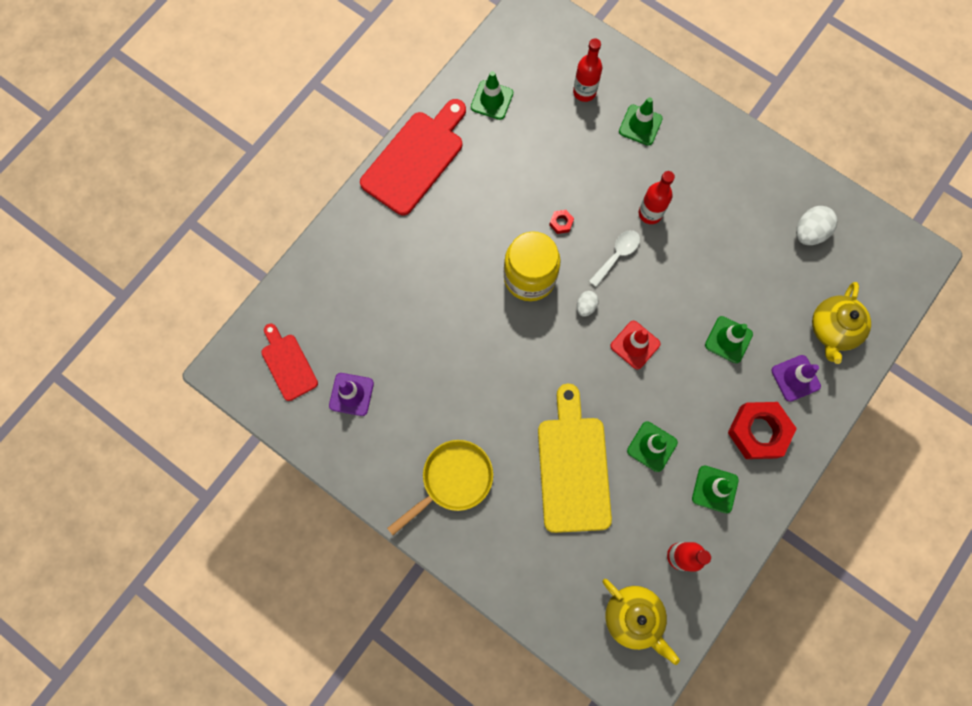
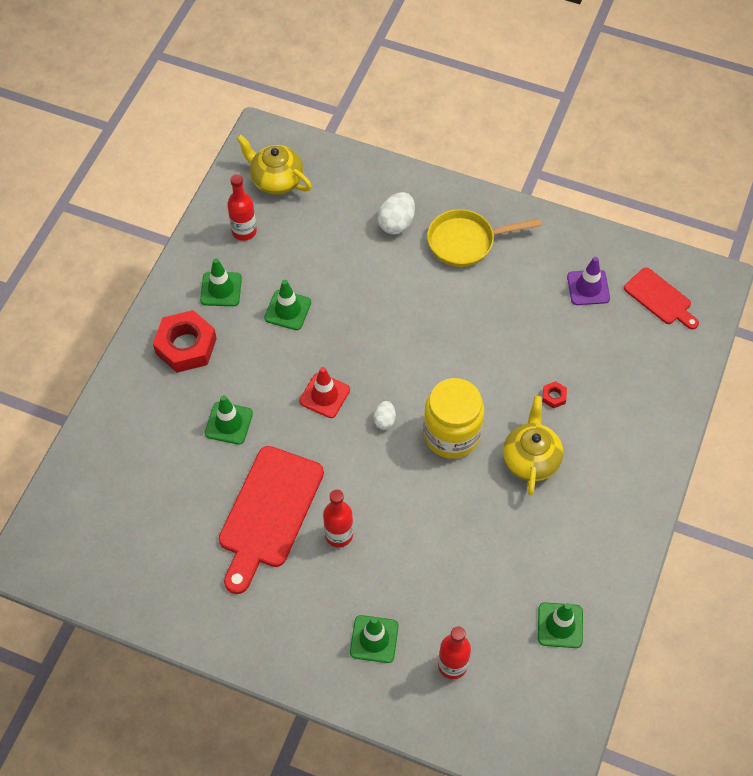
camera: 165 degrees right, 15 degrees down
red cutting board [360,99,466,216] -> red cutting board moved to [219,446,324,594]
yellow pan [387,440,493,535] -> yellow pan turned 45 degrees clockwise [427,209,542,267]
yellow cutting board [538,384,612,533] -> none
red nut [549,210,574,234] -> red nut moved to [542,381,567,409]
white spoon [589,230,640,287] -> none
purple traffic cone [771,355,821,402] -> none
white egg [796,206,837,245] -> white egg moved to [378,192,415,234]
yellow teapot [812,282,871,364] -> yellow teapot moved to [503,396,563,496]

